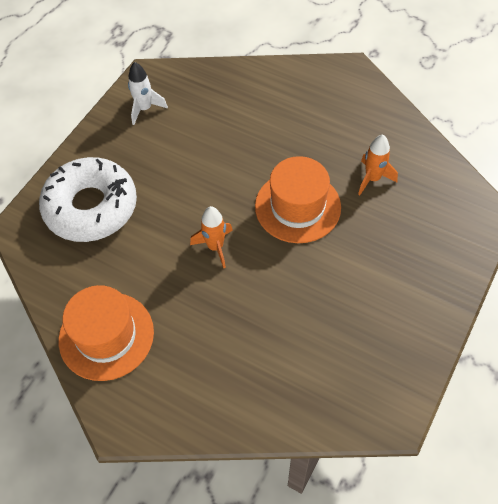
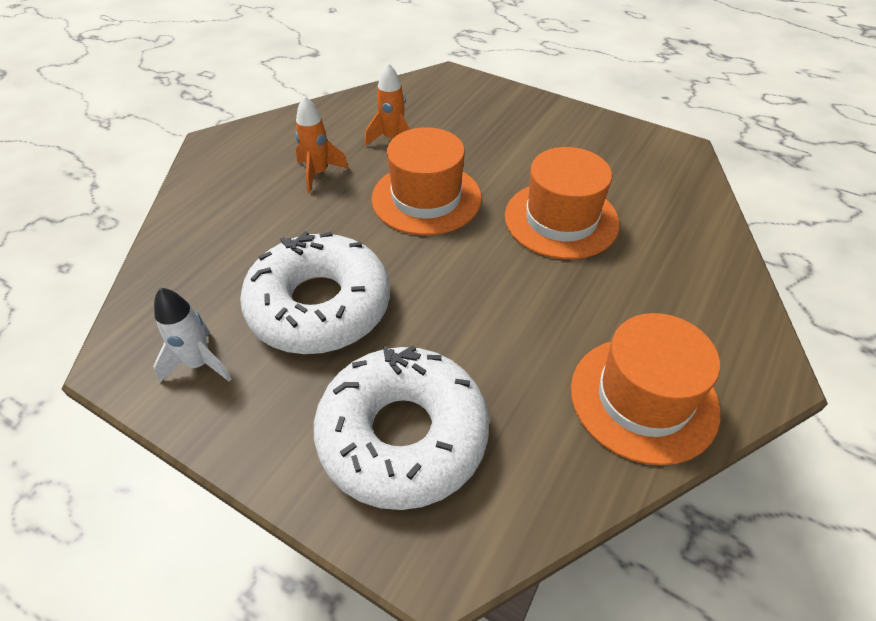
camera: 90 degrees left, 10 degrees down
orange rocket [190,206,233,268] -> orange rocket moved to [295,96,349,193]
none -> white donut [240,231,390,354]
none -> orange hat [505,147,620,260]

